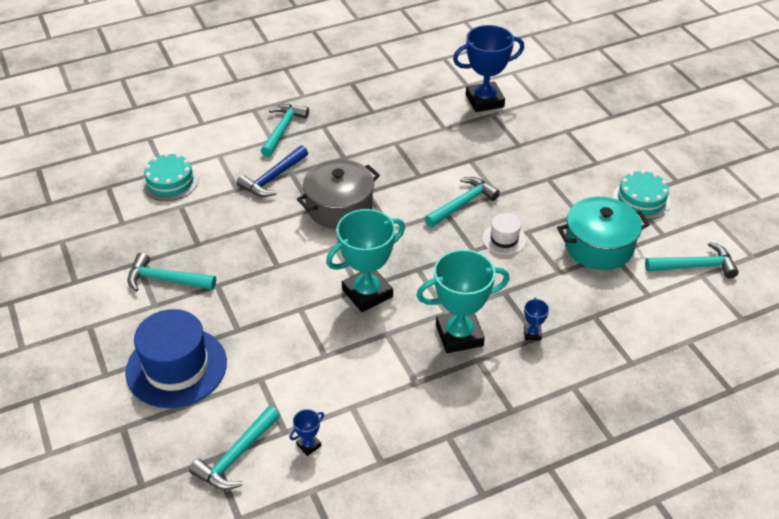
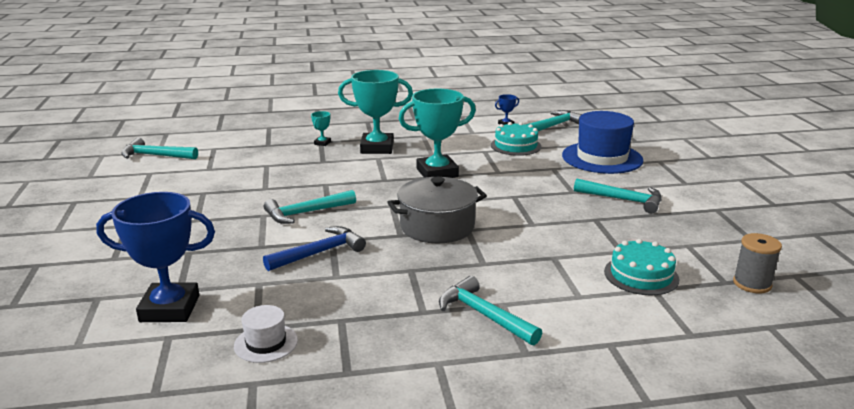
camera: 165 degrees left, 20 degrees down
blue hammer [237,145,308,197] -> blue hammer moved to [263,226,366,271]
turquoise hammer [261,104,309,157] -> turquoise hammer turned 105 degrees clockwise [439,276,542,346]
white hat [482,213,527,255] -> white hat moved to [234,305,298,363]
blue trophy [524,298,549,341] -> turquoise trophy [311,111,331,146]
turquoise pot [557,197,650,270] -> none
turquoise cake [613,170,670,220] -> turquoise cake moved to [491,122,542,156]
none -> grey spool [733,233,782,293]

